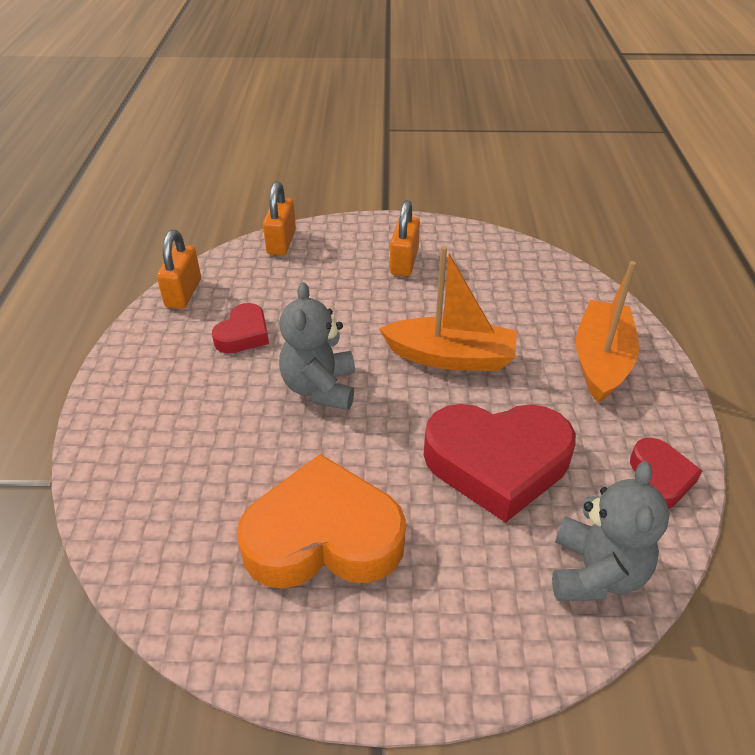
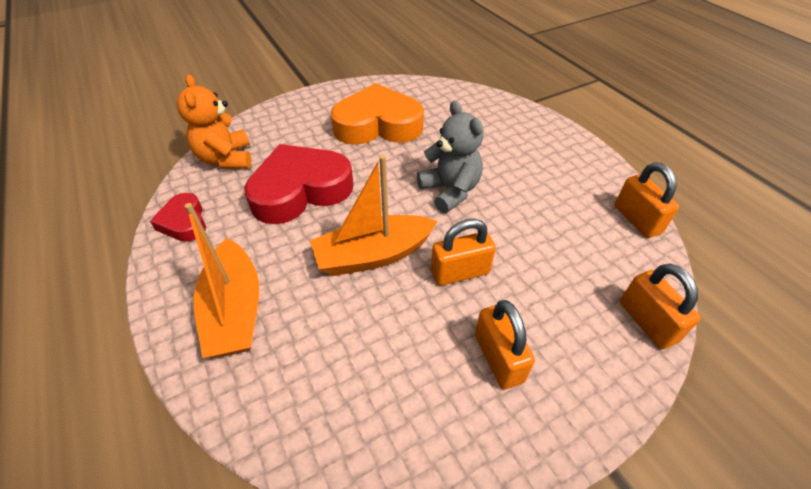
camera: 150 degrees right, 5 degrees up
red heart [212,303,269,353] -> none
orange heart [237,454,406,589] -> orange heart turned 150 degrees counterclockwise [330,83,424,145]
grey teddy bear [552,461,670,601] -> orange teddy bear [177,74,251,169]
none -> orange padlock [431,219,496,286]

